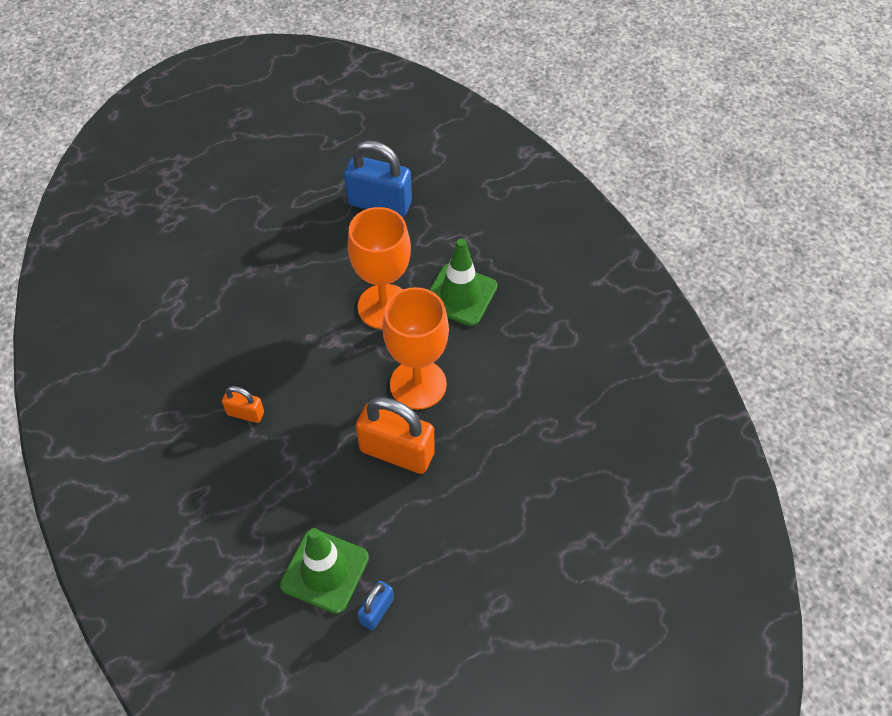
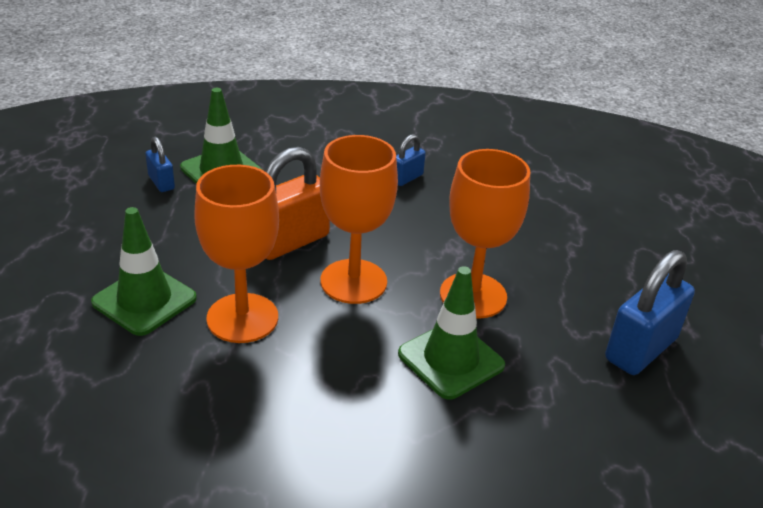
camera: 115 degrees right, 20 degrees down
orange padlock [222,386,264,423] -> blue padlock [396,134,426,186]
none -> green traffic cone [91,207,197,336]
none -> orange goblet [194,165,279,343]

